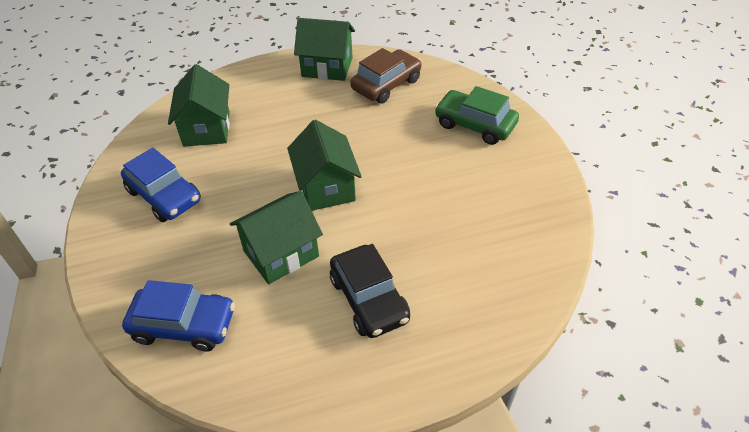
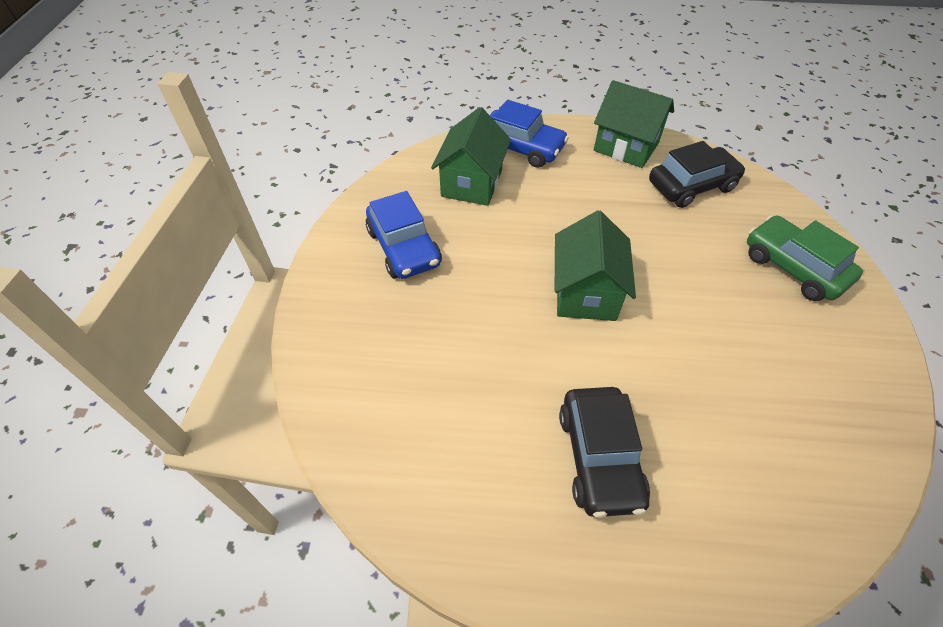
camera: 20 degrees right, 5 degrees up
blue car [122,280,235,351] -> blue car moved to [490,100,569,168]
green house [230,191,323,284] -> none
brown car [350,48,421,103] -> black car [649,141,745,208]

